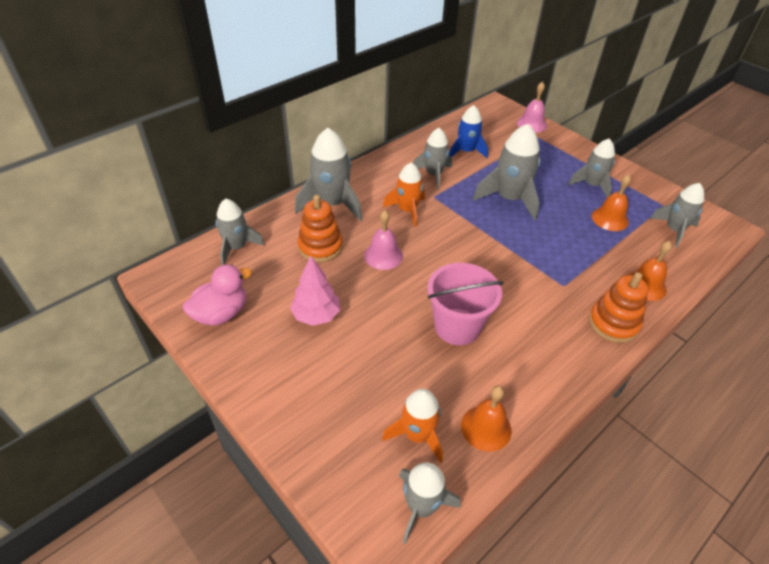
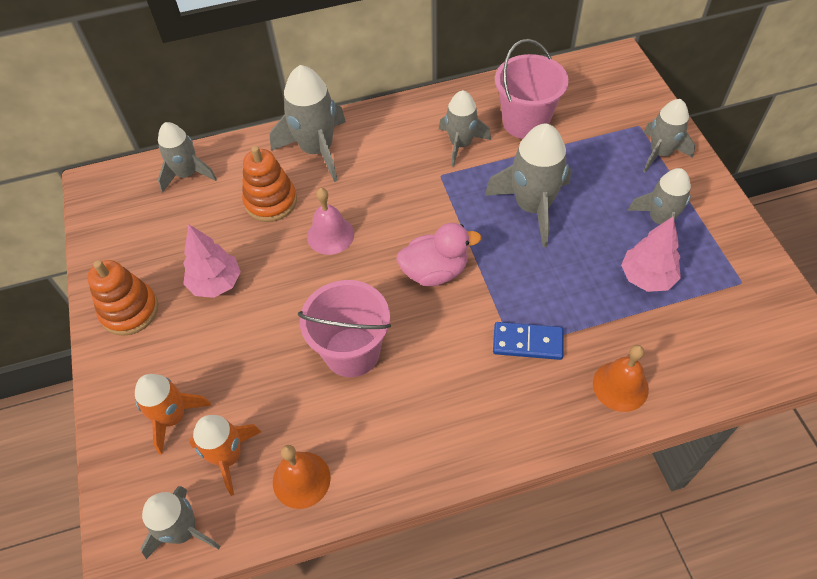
camera: 30 degrees right, 10 degrees up
pink duck [183,265,252,326] -> pink duck moved to [397,223,481,286]
orange rocket [383,163,425,227] -> orange rocket moved to [135,374,211,454]
blue rocket [449,105,488,158] -> pink bucket [495,39,569,139]
pink bell [517,82,547,133] -> none
orange stacking toy [589,272,648,343] -> orange stacking toy moved to [87,260,158,336]
orange bell [592,174,631,231] -> pink tree [621,217,681,292]
grey rocket [650,183,704,248] -> grey rocket moved to [643,99,695,173]
none -> blue domino [493,322,564,360]

